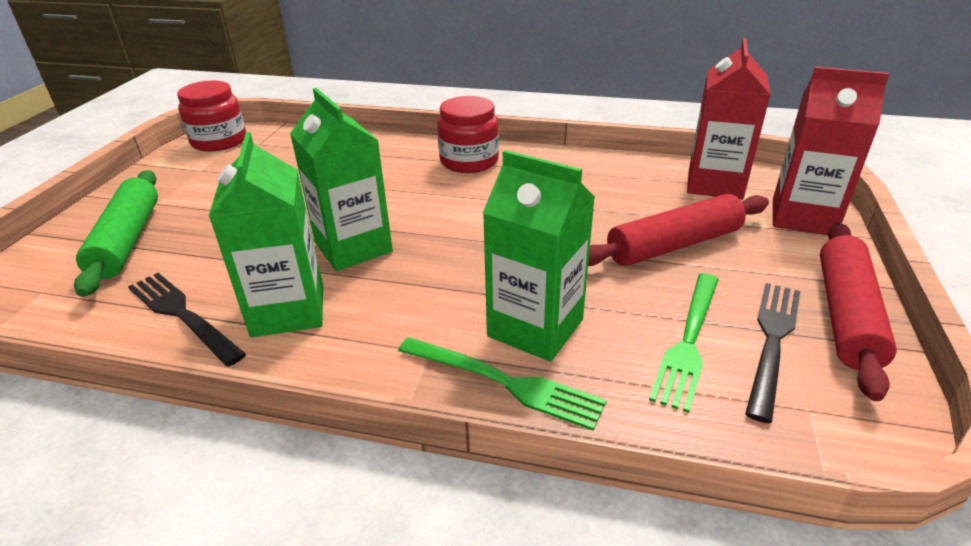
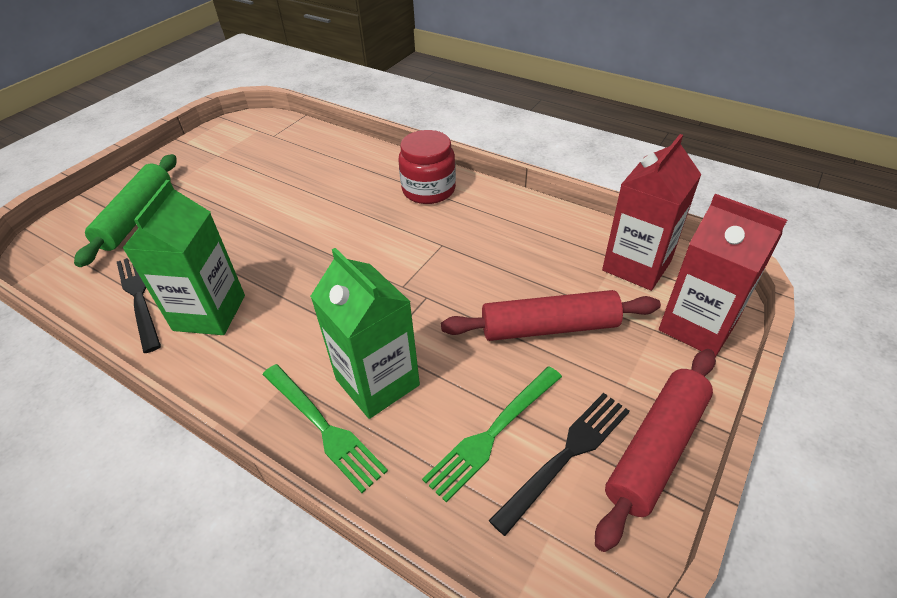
camera: 20 degrees right, 10 degrees up
red jar [177,81,246,152] -> none
green carton [290,88,393,271] -> none

